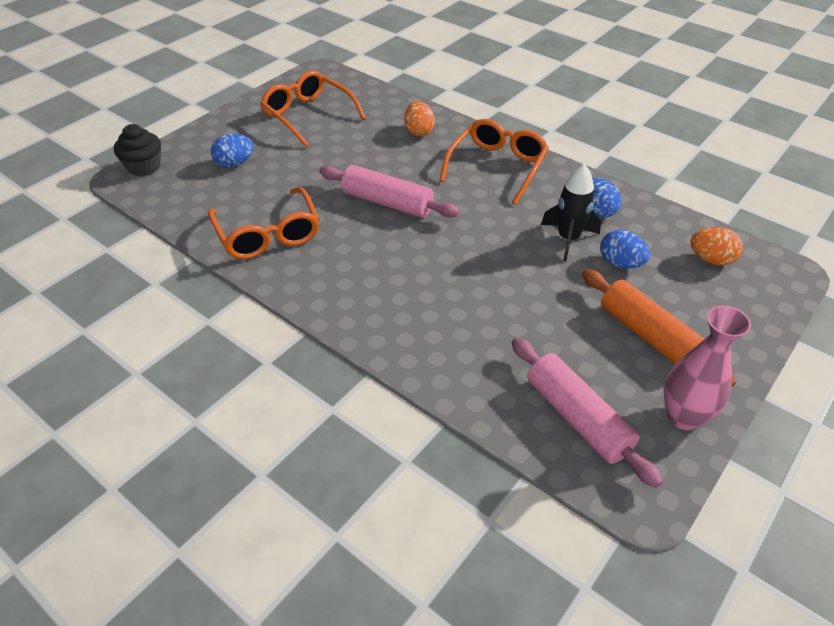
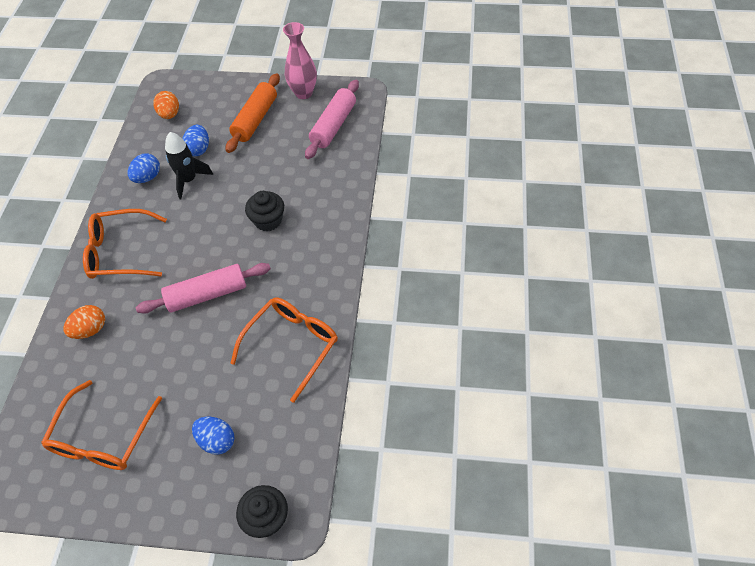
camera: 120 degrees left, 10 degrees up
pink rolling pin [319,165,460,218] -> pink rolling pin turned 75 degrees clockwise [136,263,271,314]
none -> black cupcake [245,191,284,231]

